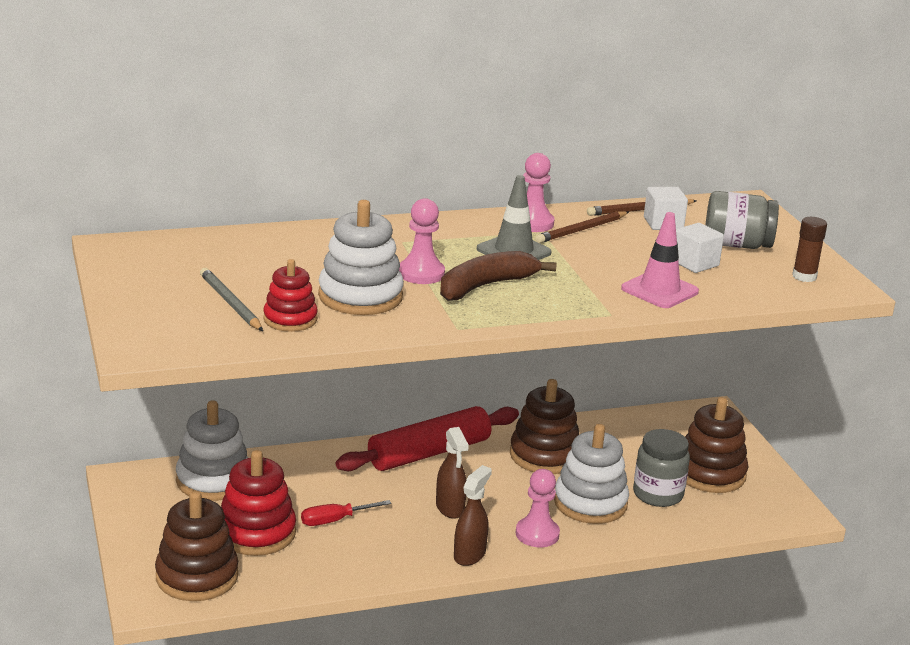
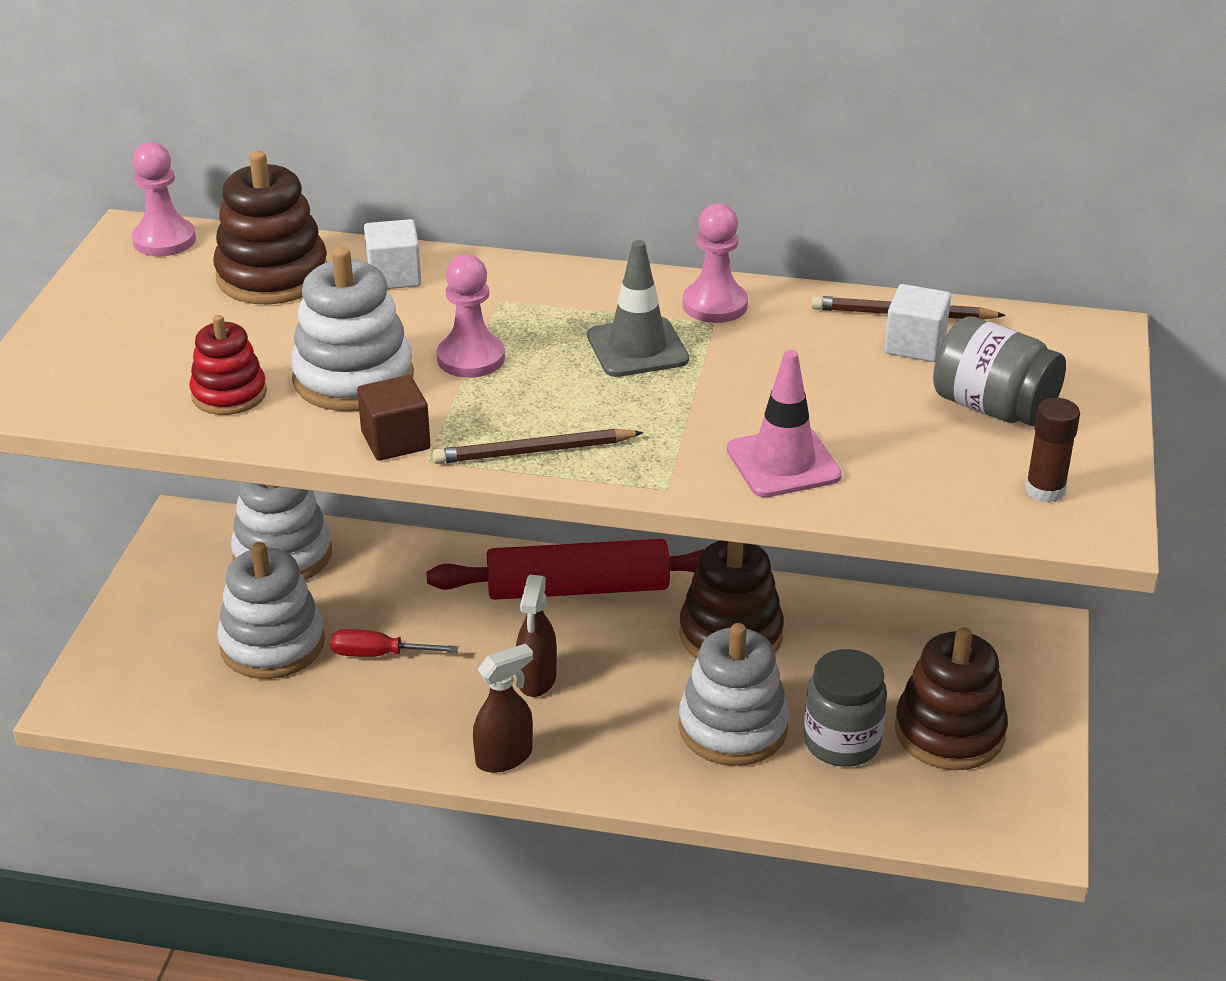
camera: 30 degrees right, 10 degrees up
brown stacking toy [155,491,238,601] -> brown stacking toy moved to [213,151,327,305]
grey pencil [200,268,263,331] -> none
red stacking toy [221,450,296,556] -> white stacking toy [217,542,325,679]
brown banana [440,251,556,301] -> none
pink pawn [516,469,560,547] -> pink pawn moved to [132,142,196,256]
brown pencil [535,211,629,243] -> brown pencil moved to [432,429,643,464]
white cube [676,223,724,273] -> white cube moved to [364,219,421,289]
none -> brown cube [357,375,431,461]

